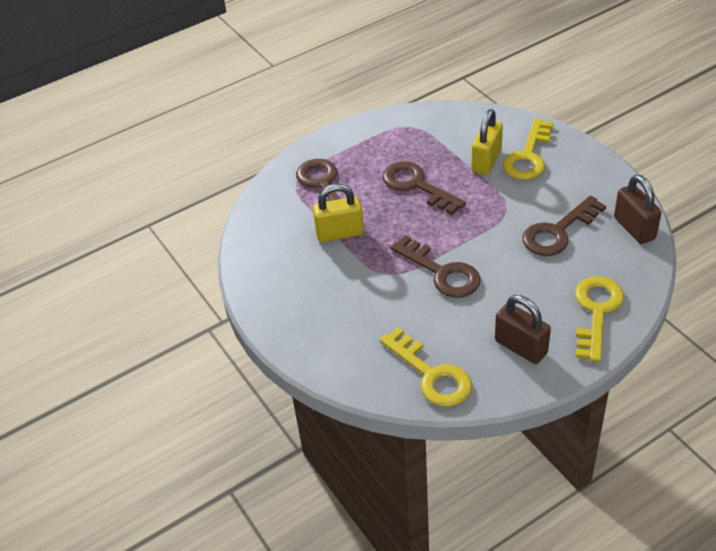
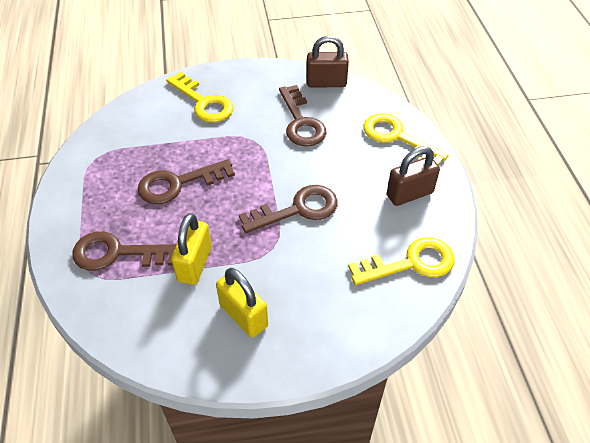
camera: 70 degrees left, 5 degrees up
yellow padlock [471,109,503,175] -> yellow padlock moved to [216,268,268,337]

